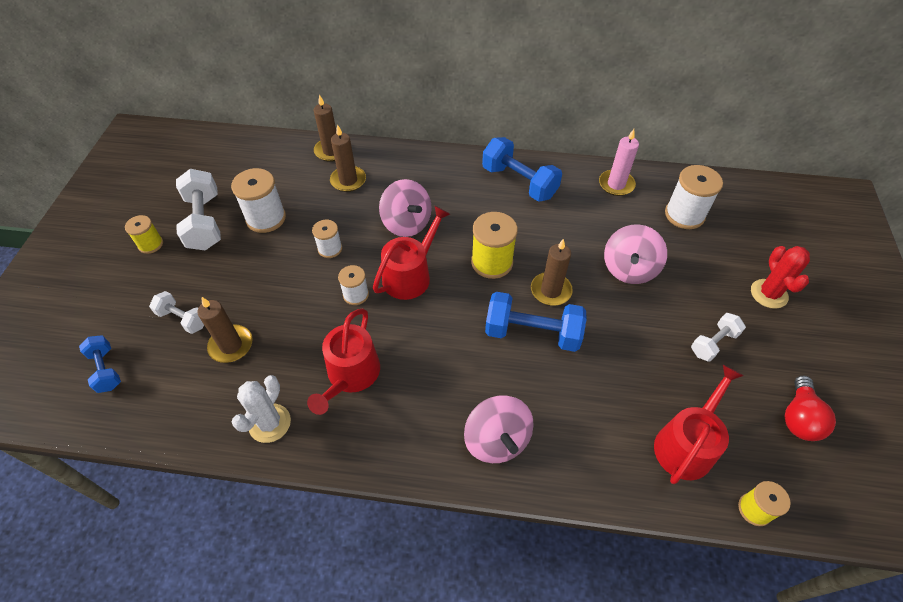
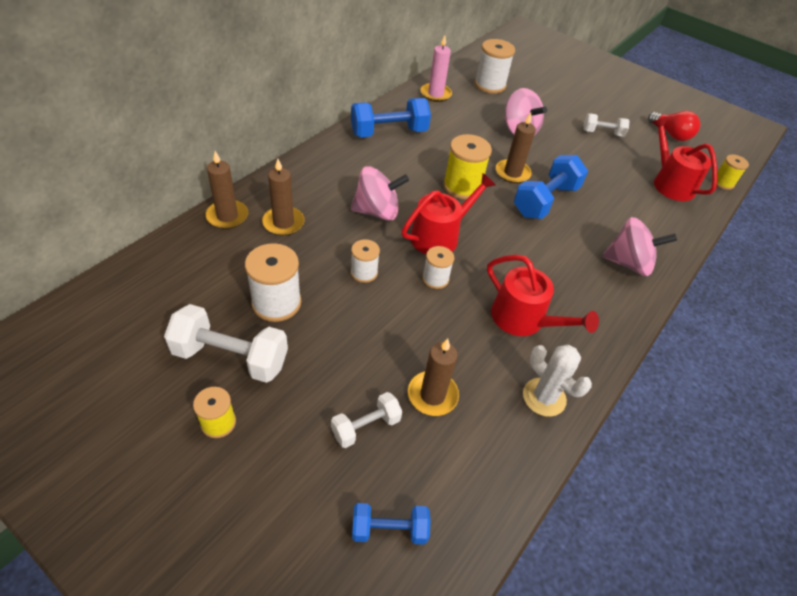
camera: 65 degrees left, 5 degrees down
red watering can [373,206,450,300] -> red watering can turned 75 degrees clockwise [402,173,495,254]
white dumbbell [691,313,746,362] -> white dumbbell turned 75 degrees counterclockwise [583,113,630,137]
red cactus [751,246,810,309] -> none

